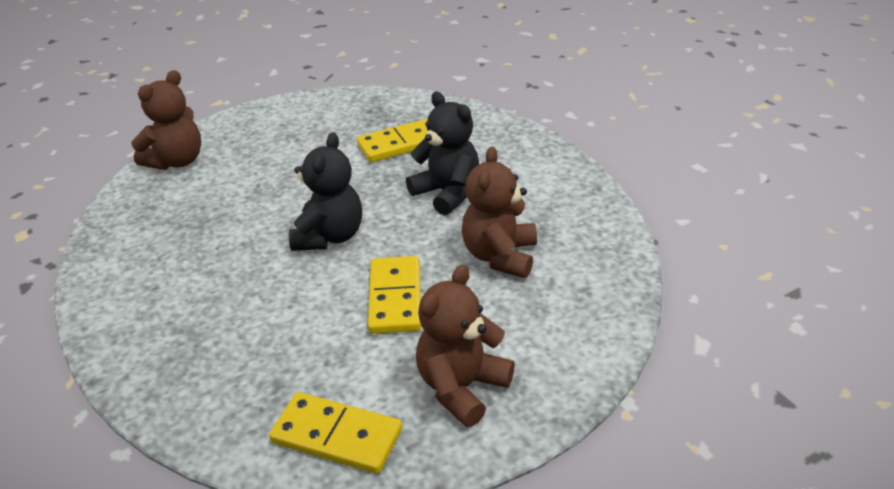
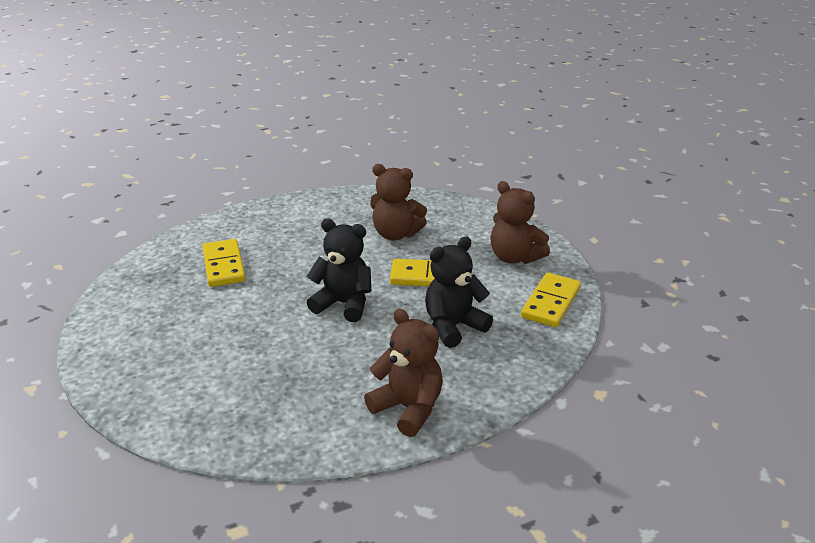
camera: 85 degrees left, 5 degrees down
brown teddy bear [131,70,201,170] -> brown teddy bear moved to [364,309,443,437]
black teddy bear [406,92,479,215] -> black teddy bear moved to [425,237,493,348]

